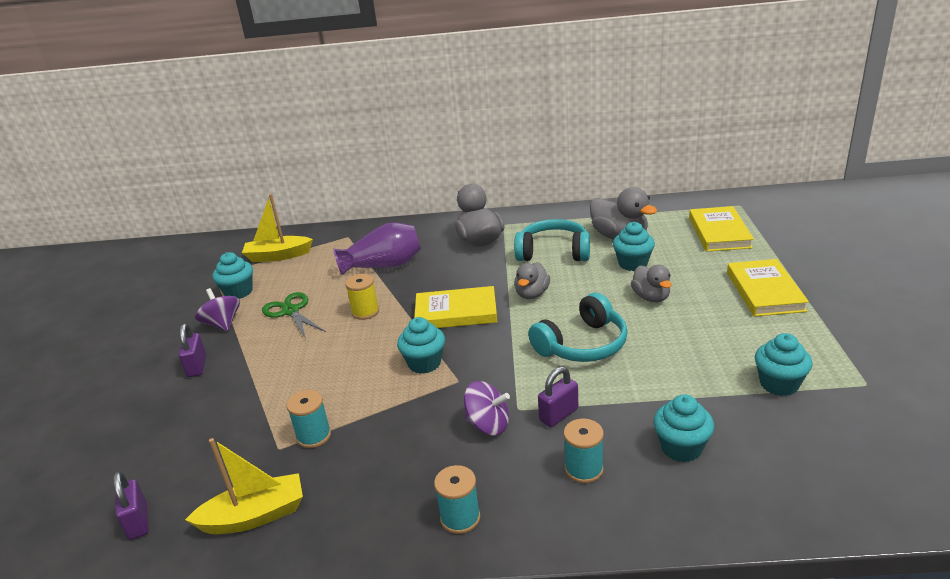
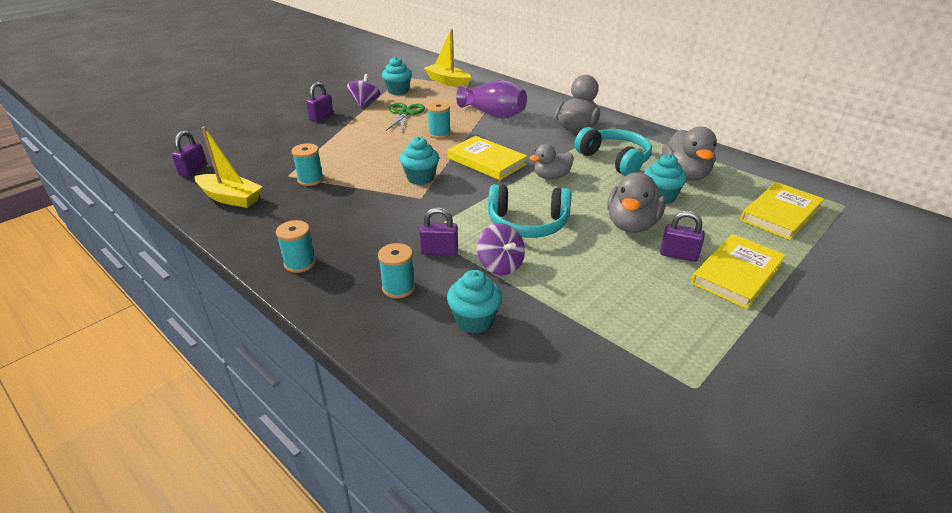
camera: 40 degrees right, 5 degrees up
yellow spool [345,274,379,320] -> turquoise spool [427,102,451,139]
purple spinning top [464,381,510,435] -> purple spinning top moved to [477,223,525,275]
grey duck [631,265,672,302] -> grey duck [607,172,666,233], size x1.55
turquoise cupcake [755,333,813,396] -> none
none -> purple padlock [660,211,705,262]

